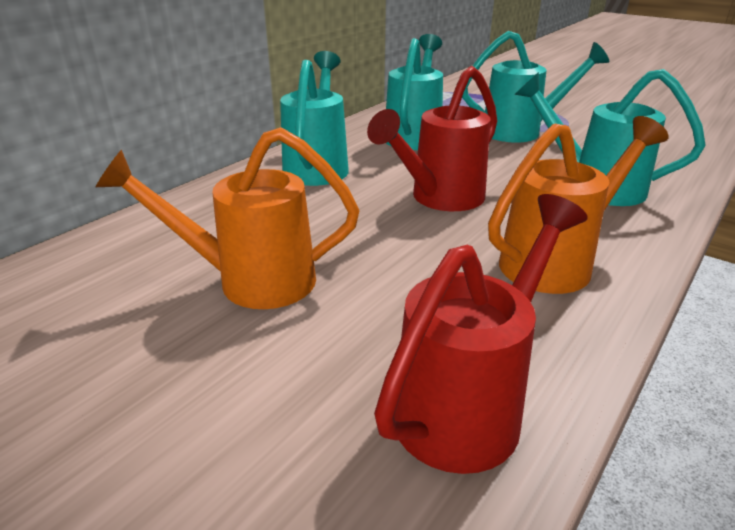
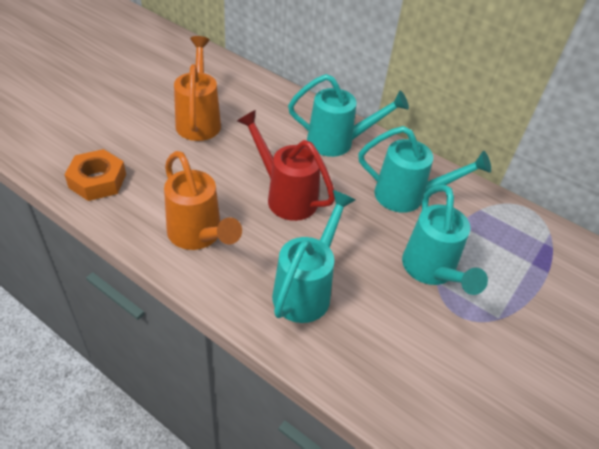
camera: 85 degrees right, 15 degrees up
red watering can [374,194,588,474] -> orange nut [64,149,126,201]

